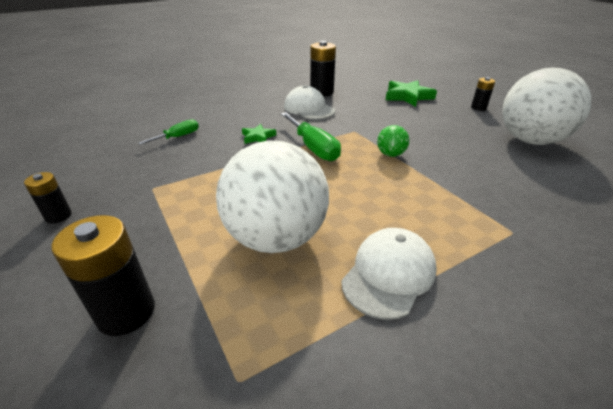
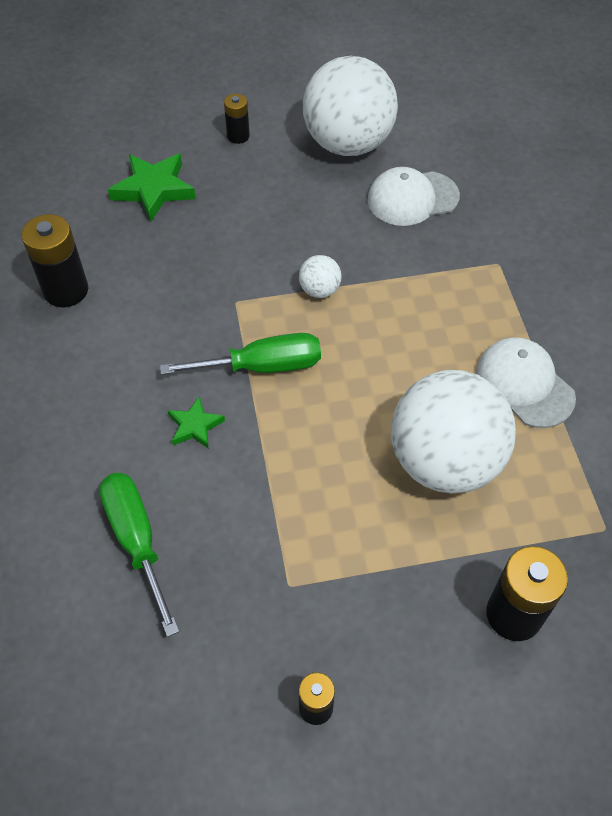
camera: 70 degrees left, 20 degrees up
green screwdriver [138,119,199,145] -> green screwdriver [99,473,179,637], size x1.64
white cap [284,85,335,120] -> white cap moved to [367,167,460,226]
green ball [377,125,409,157] -> white ball [299,255,341,298]

